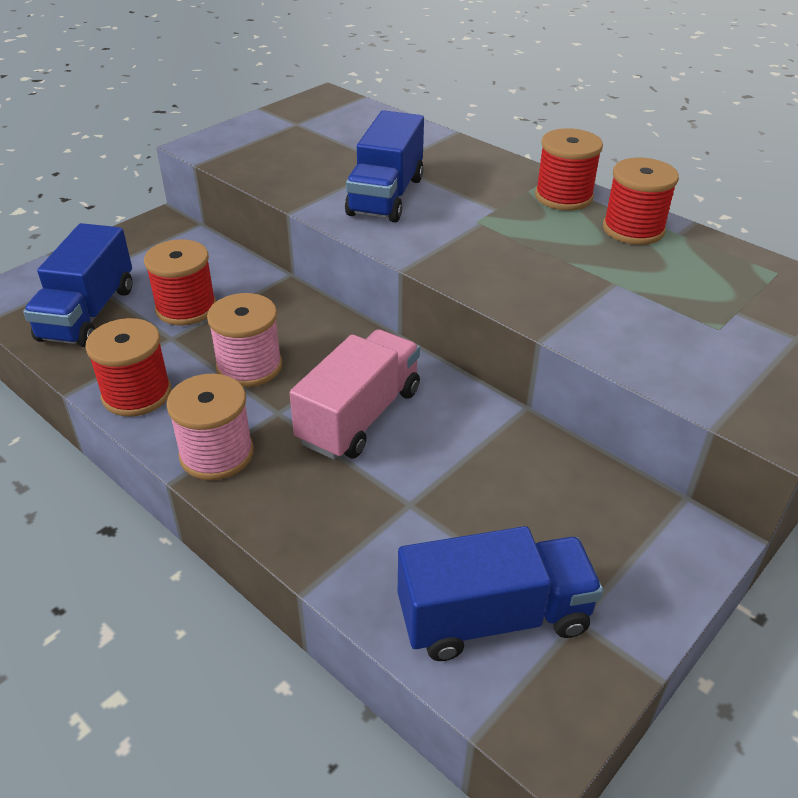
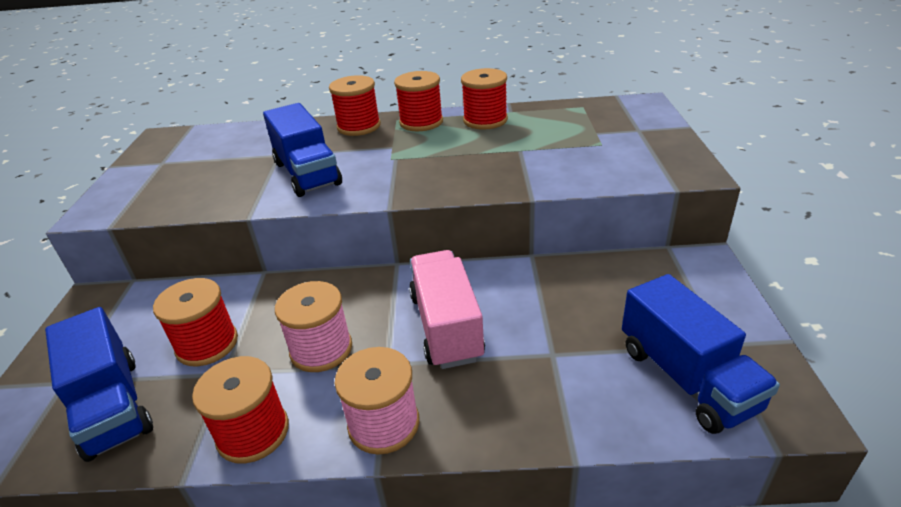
camera: 40 degrees left, 5 degrees down
blue truck [398,526,603,661] -> blue truck turned 120 degrees clockwise [622,274,780,434]
none -> red spool [329,75,381,136]

